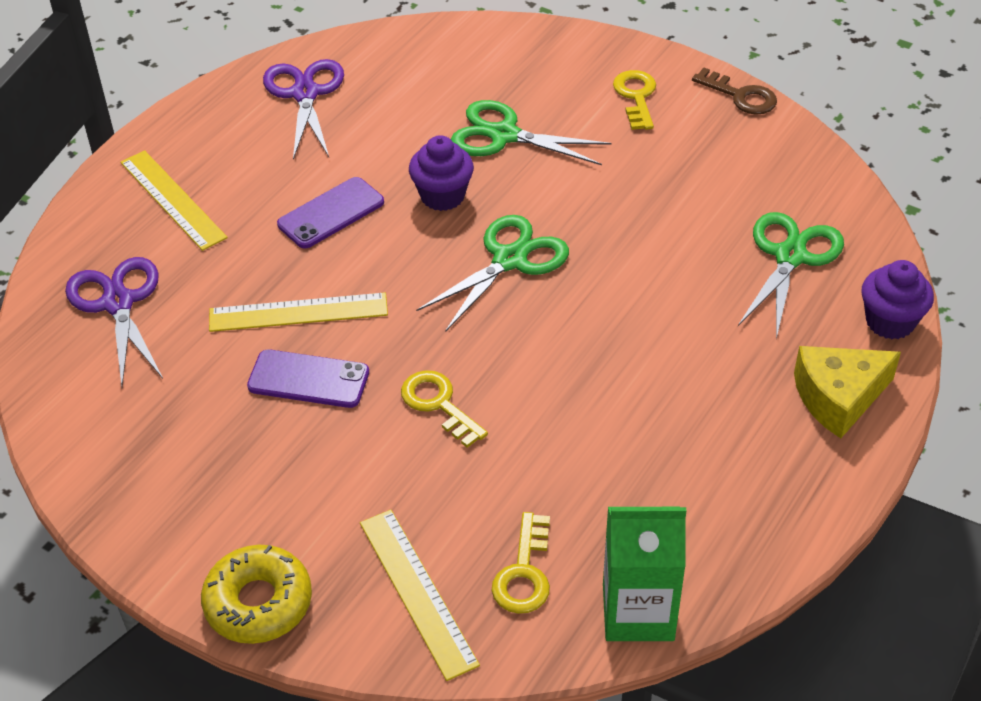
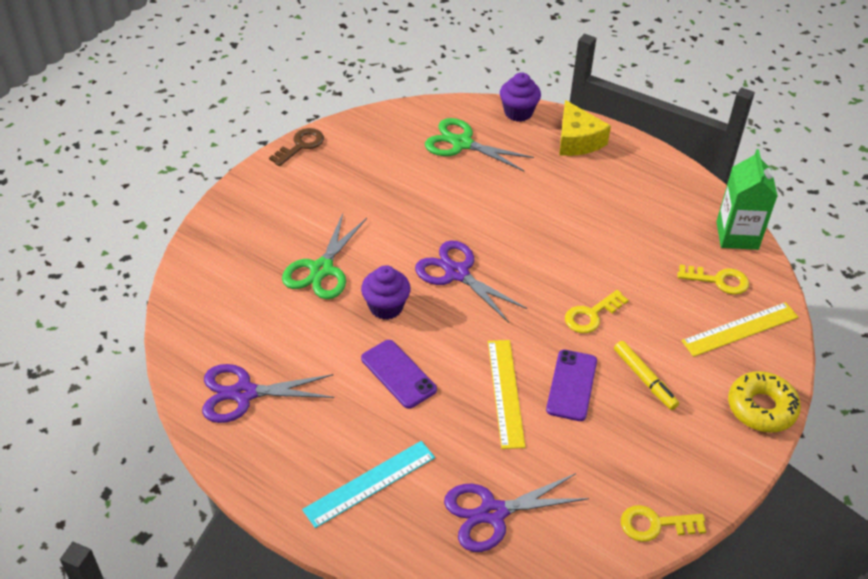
camera: 90 degrees left, 0 degrees up
yellow ruler [120,150,228,251] -> turquoise ruler [302,441,435,528]
green scissors [416,215,569,332] -> purple scissors [415,240,527,323]
yellow key [613,70,656,130] -> yellow key moved to [621,505,706,542]
none -> yellow marker [614,341,679,410]

